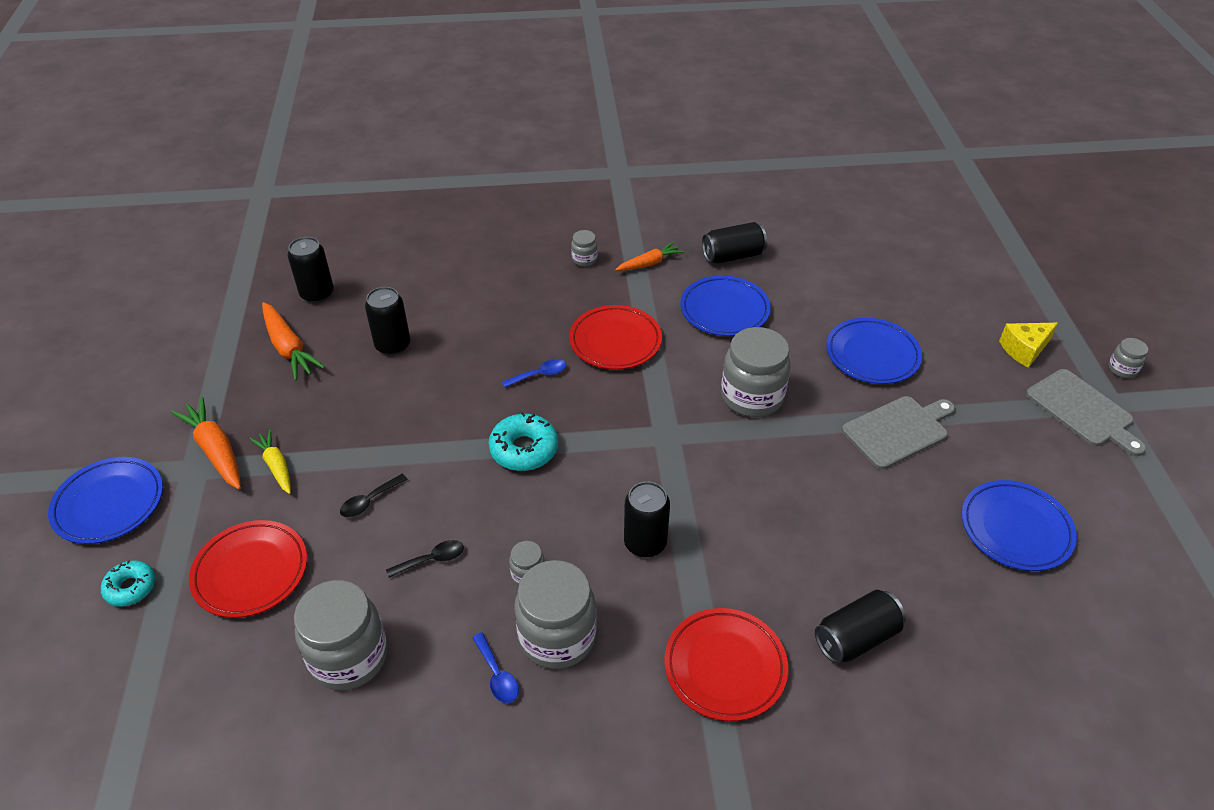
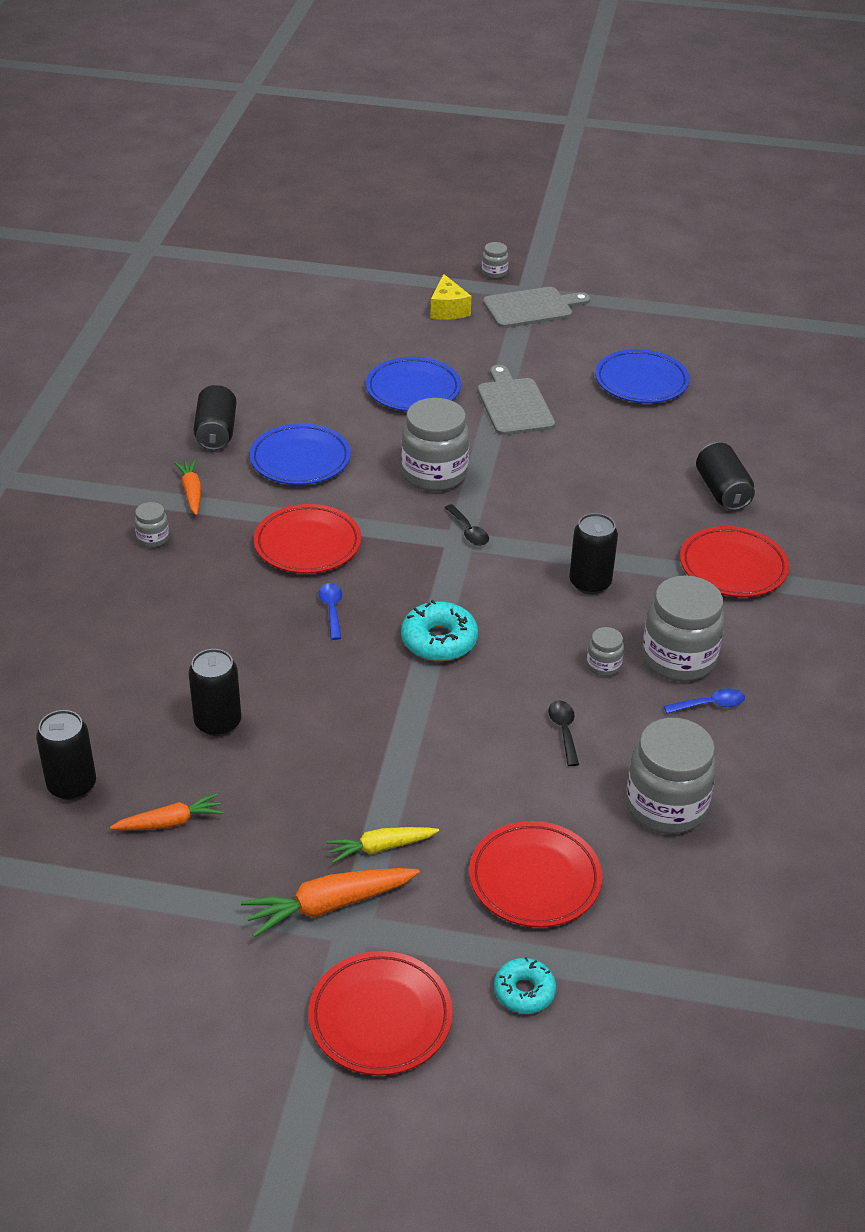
camera: 75 degrees left, 5 degrees down
blue plate [48,457,163,544] -> red plate [308,951,453,1075]
orange carrot [262,302,325,381] -> orange carrot [110,793,224,830], size x0.65
black spoon [340,474,408,517] -> black spoon moved to [445,504,489,546]

